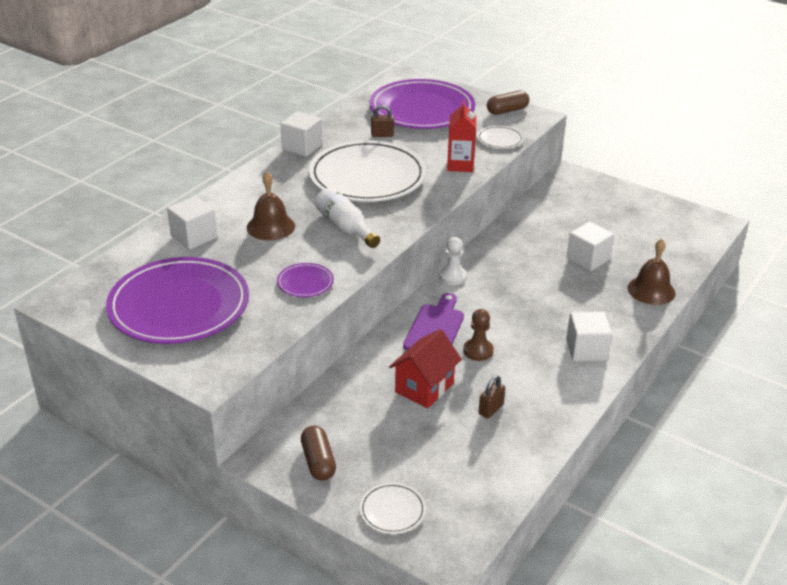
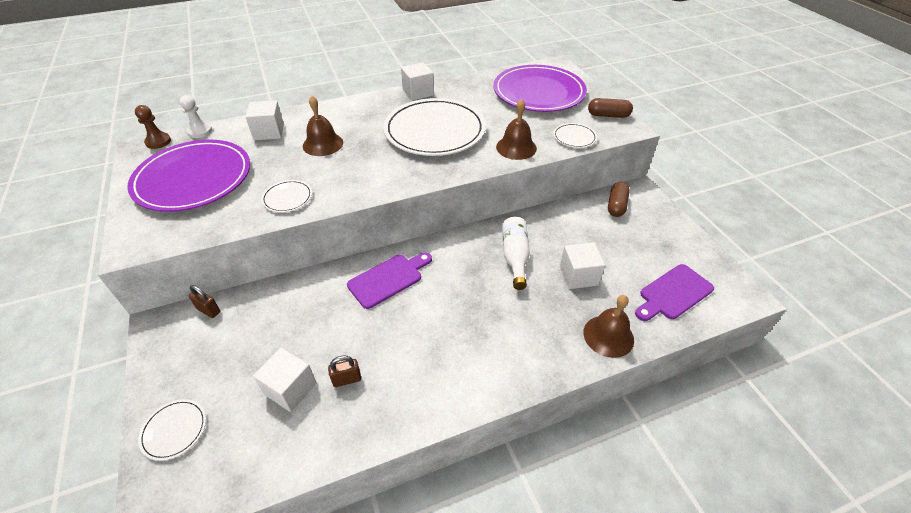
camera: 35 degrees right, 10 degrees up
purple plate [277,263,334,297] -> white plate [261,180,312,213]
brown capsule [301,426,336,481] -> brown capsule moved to [608,182,630,217]
white bottle [315,187,380,248] -> white bottle moved to [502,217,530,290]
brown padlock [371,105,394,137] -> brown padlock moved to [188,285,220,318]
red house [389,329,462,408] -> none
white pawn [439,237,467,285] -> white pawn moved to [179,95,212,138]
red carton [447,100,476,172] -> brown bell [496,99,537,160]
brown pawn [463,309,494,361] -> brown pawn moved to [135,105,171,149]
white cube [566,312,612,361] -> white cube moved to [253,348,316,412]
none -> purple cutting board [635,264,714,321]

